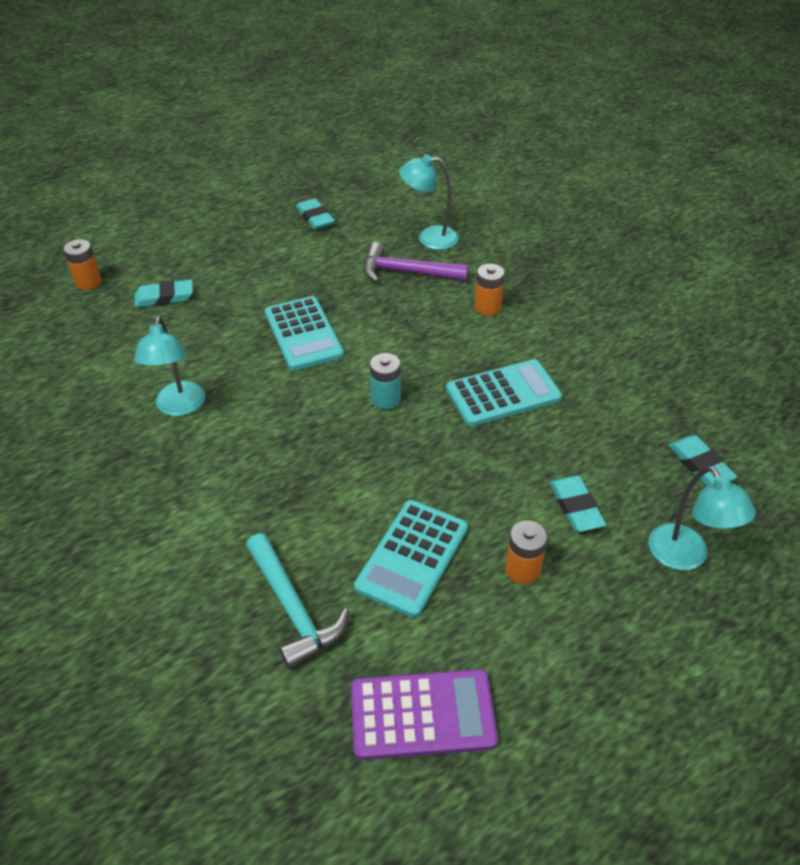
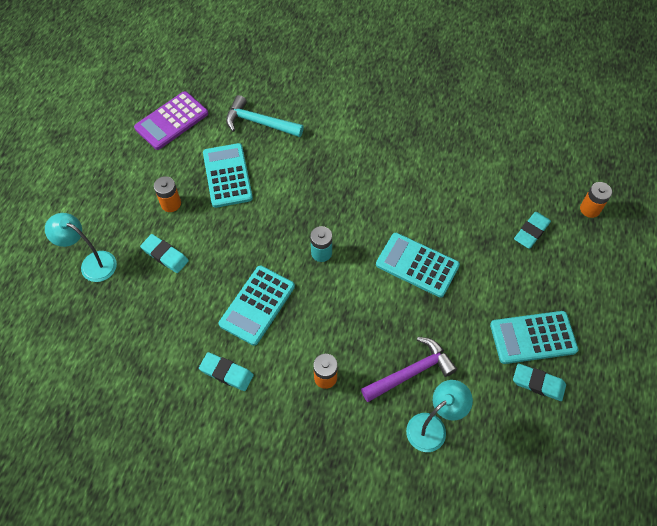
camera: 140 degrees right, 15 degrees up
turquoise lamp [134,317,205,416] -> none
turquoise eraser [668,435,737,486] -> turquoise eraser moved to [199,352,254,391]
none -> turquoise calculator [490,311,578,364]

